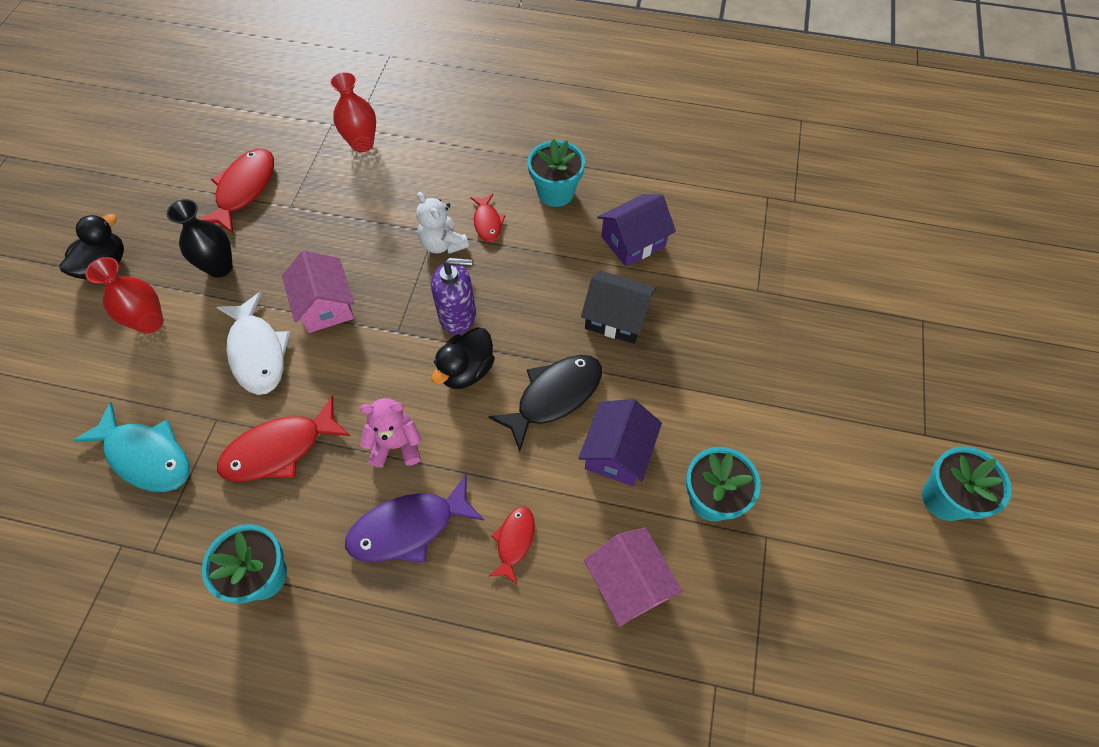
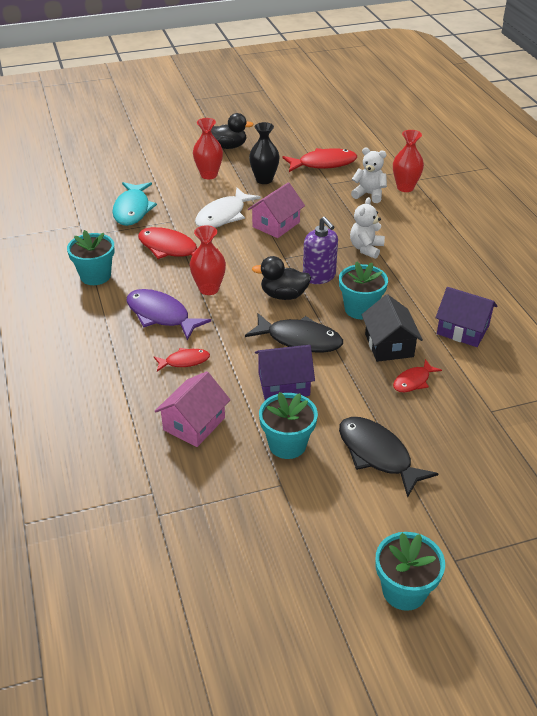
camera: 60 degrees right, 20 degrees down
pink teddy bear [360,398,422,468] -> red vase [190,225,226,295]
red fish [470,194,506,242] -> red fish moved to [393,359,442,392]
turquoise flower pot [528,139,585,207] -> turquoise flower pot moved to [339,261,388,319]
none -> black fish [339,417,439,498]
none -> white teddy bear [351,147,387,203]

